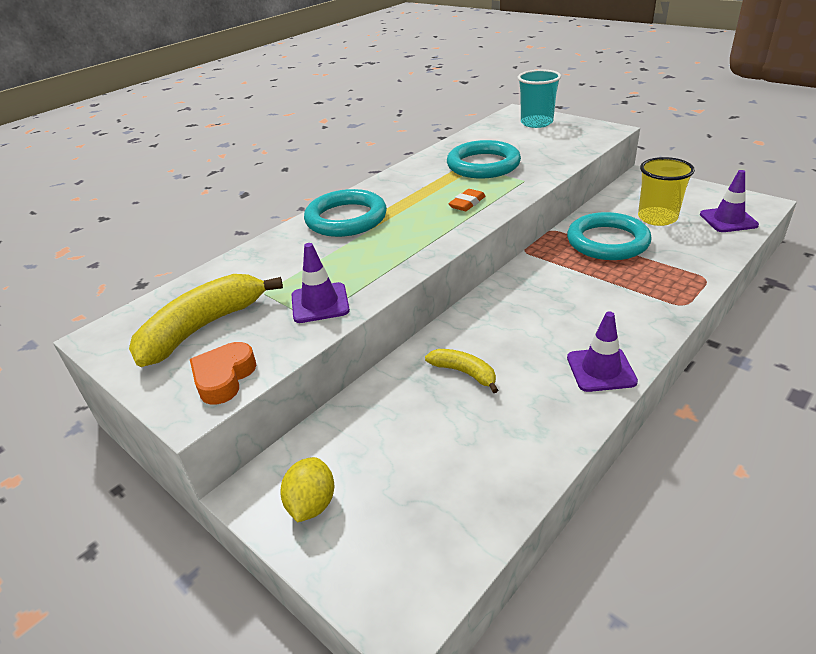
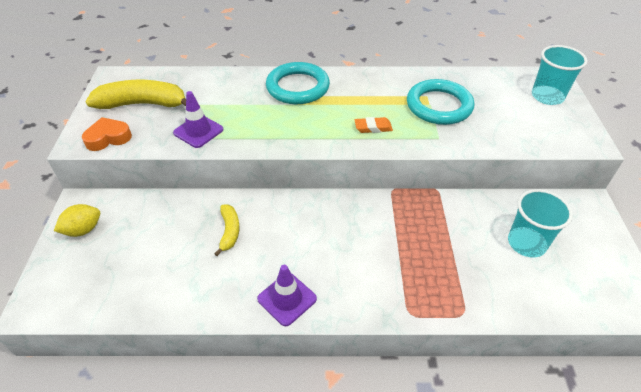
camera: 45 degrees right, 10 degrees up
turquoise ring [567,212,652,260] -> none
yellow cup [638,157,695,226] -> turquoise cup [508,189,573,257]
purple traffic cone [700,170,759,232] -> none

